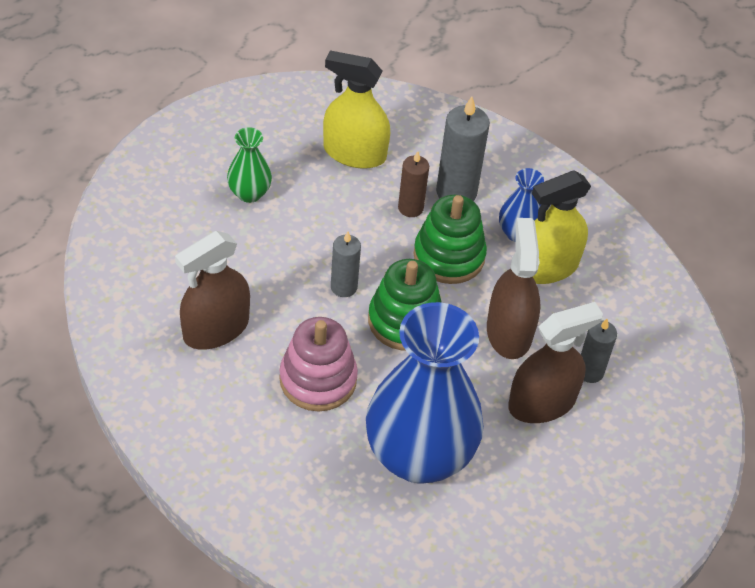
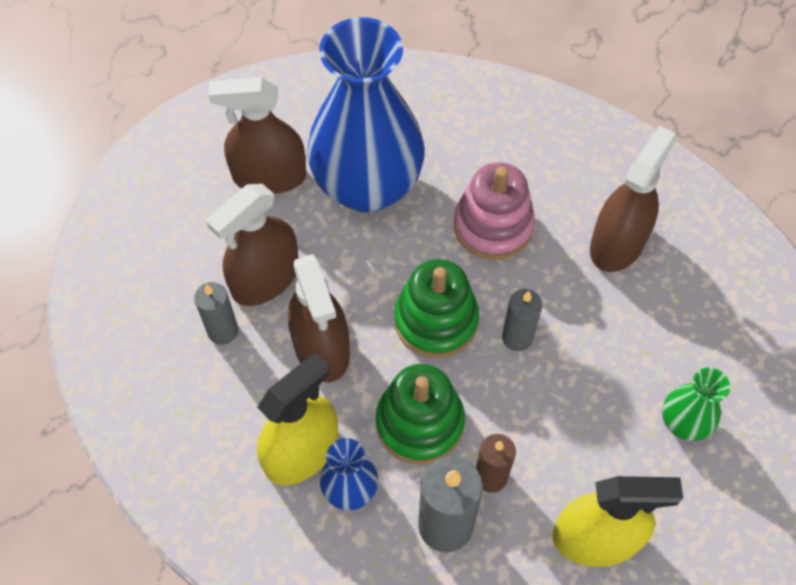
camera: 165 degrees right, 10 degrees up
none -> brown spray bottle [208,77,306,194]

